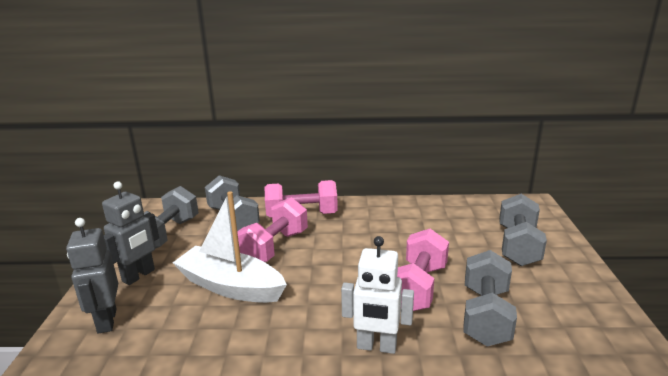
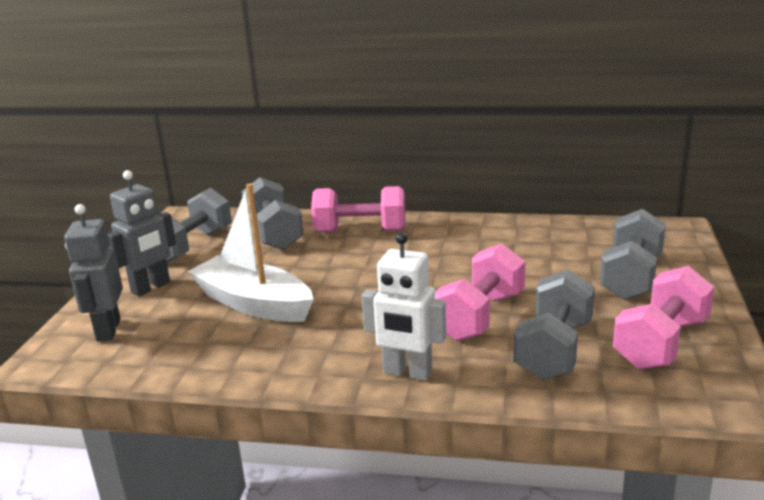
camera: 10 degrees right, 0 degrees up
pink dumbbell [237,197,308,262] -> pink dumbbell moved to [613,266,714,370]

